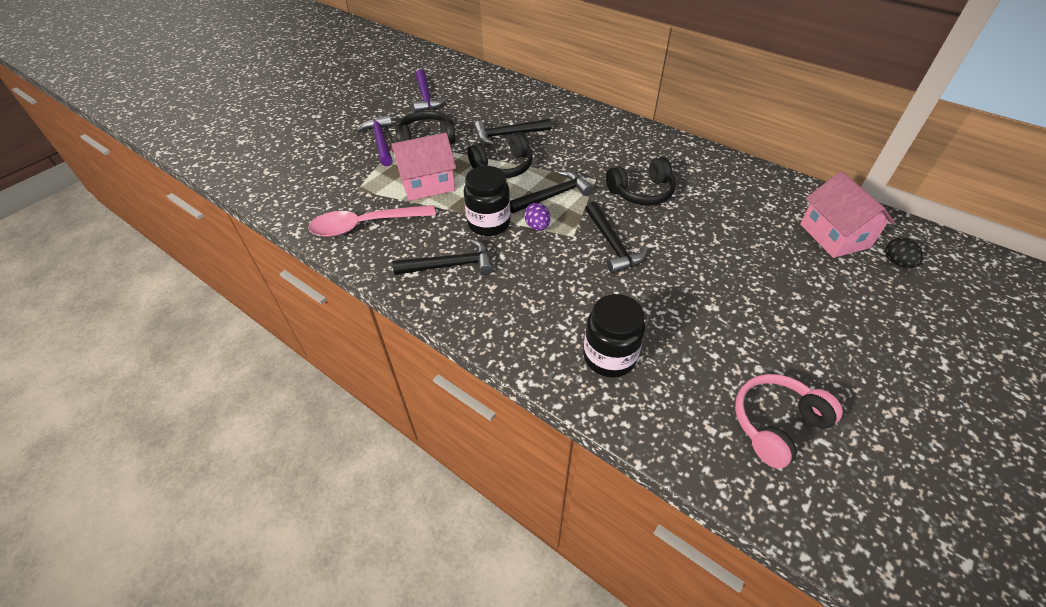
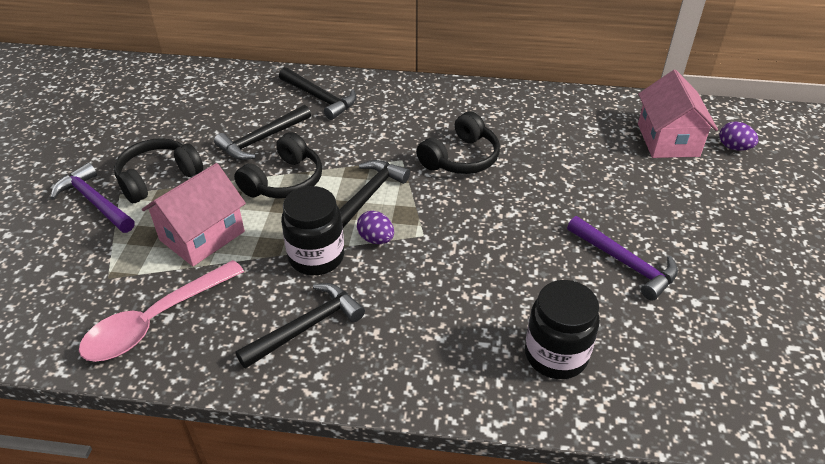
camera: 30 degrees left, 5 degrees down
purple hammer [413,69,447,112] -> purple hammer moved to [567,216,678,301]
black hammer [585,201,648,273] -> black hammer moved to [279,67,356,120]
pink headphones [735,374,843,469] -> none
pink house [800,171,895,258] -> pink house turned 45 degrees clockwise [638,70,718,158]
black egg [885,238,923,268] -> purple egg [720,122,758,151]

